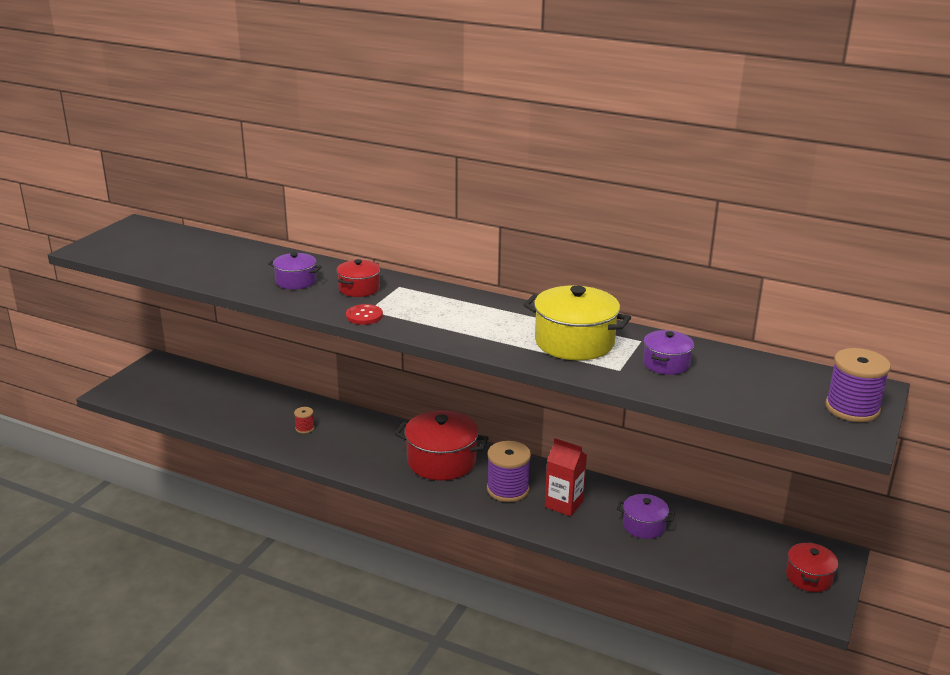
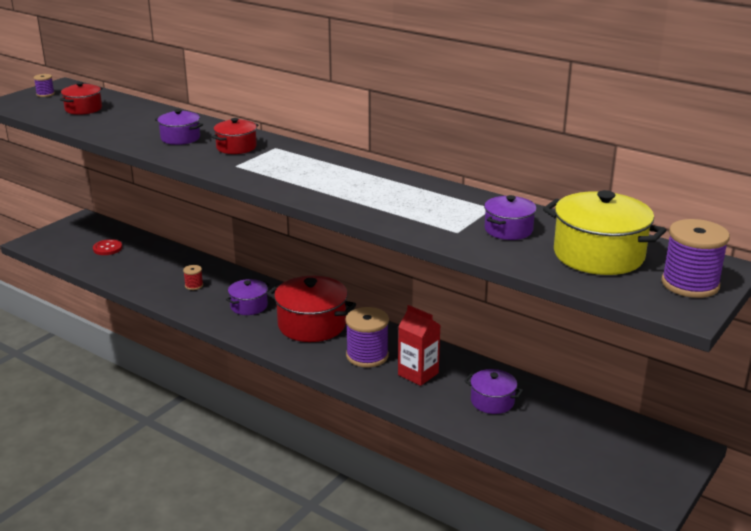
camera: 10 degrees right, 0 degrees up
red button [346,304,383,325] -> red button moved to [93,239,122,255]
yellow pot [523,286,631,360] -> yellow pot moved to [543,190,666,275]
red pot [786,542,838,592] -> red pot moved to [60,82,103,115]
none -> purple spool [34,74,55,97]
none -> purple pot [226,279,270,315]

